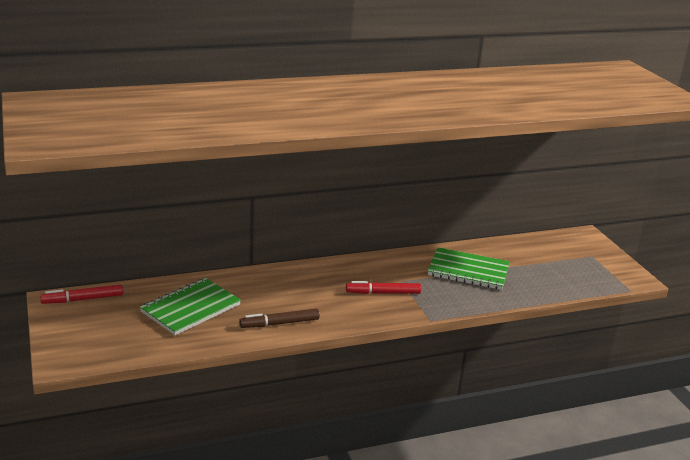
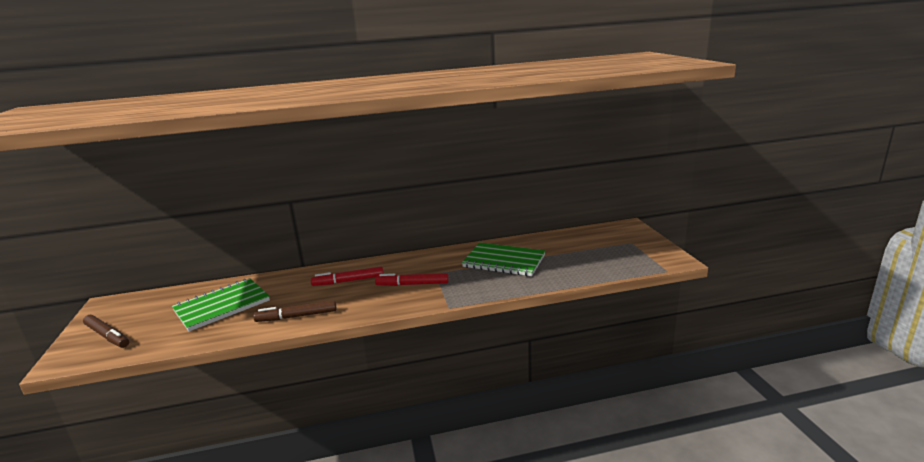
camera: 10 degrees right, 5 degrees down
red marker [40,284,123,304] -> red marker moved to [311,267,384,286]
none -> brown marker [83,315,129,348]

